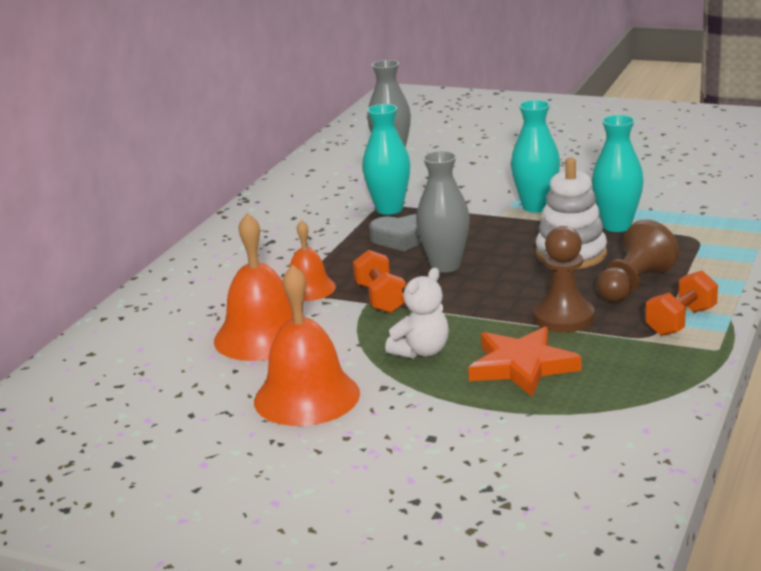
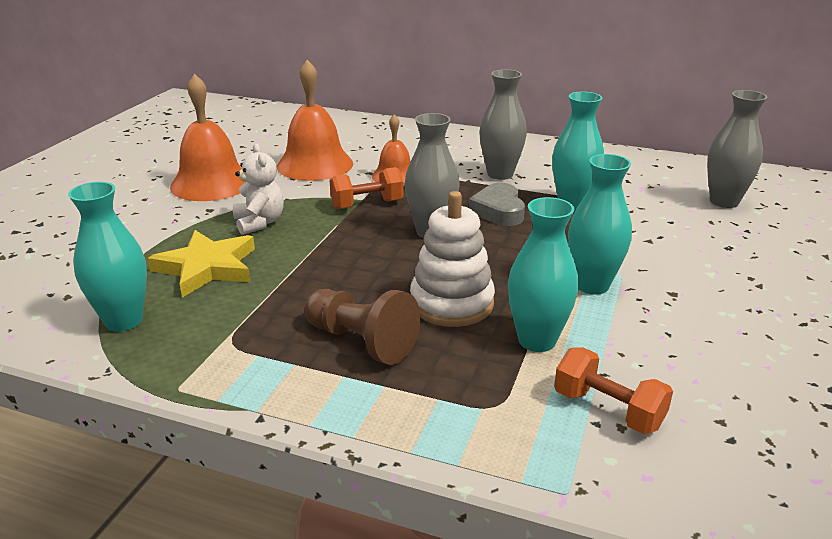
camera: 85 degrees right, 5 degrees up
white teddy bear [385,268,449,359] -> white teddy bear turned 150 degrees counterclockwise [233,144,284,235]
orange star [468,327,581,397] -> yellow star [148,230,255,298]
brown pawn [533,226,594,333] -> none
orange dumbbell [646,271,718,336] -> orange dumbbell moved to [554,347,673,434]
none -> turquoise vase [68,182,147,332]
none -> grey vase [479,69,527,180]

